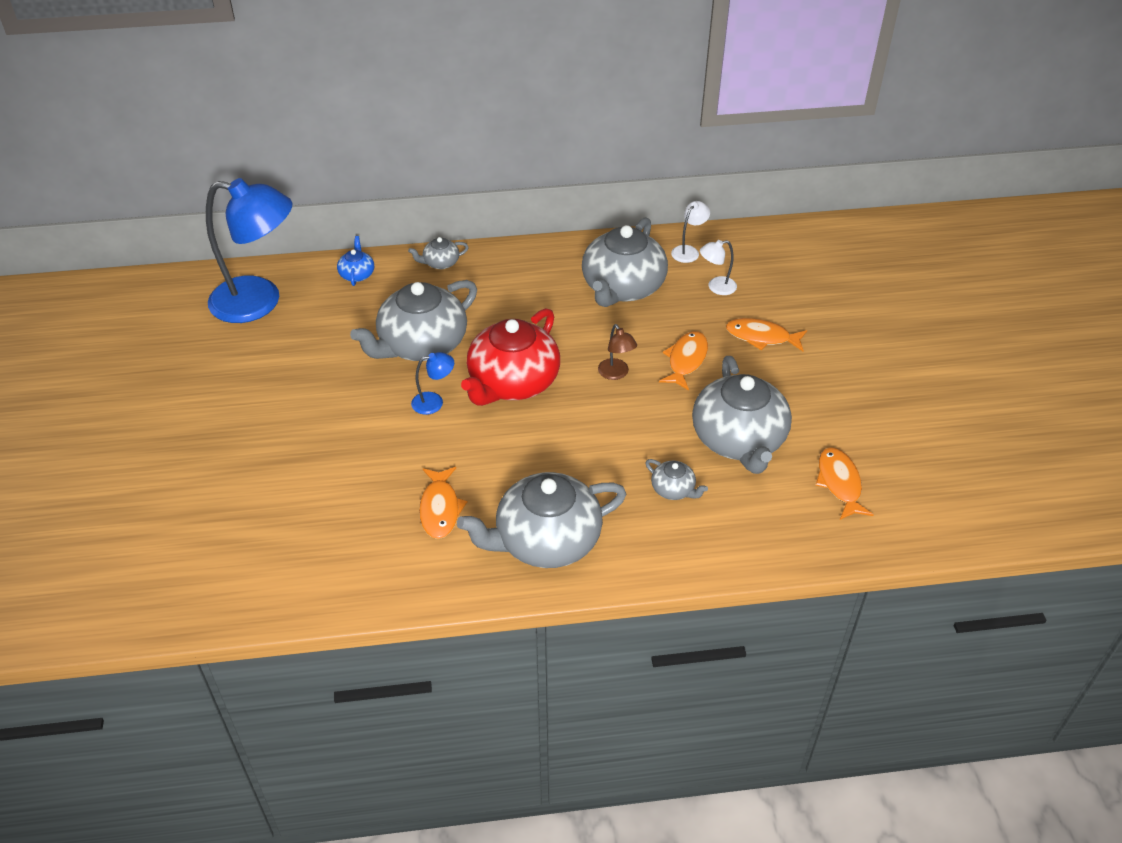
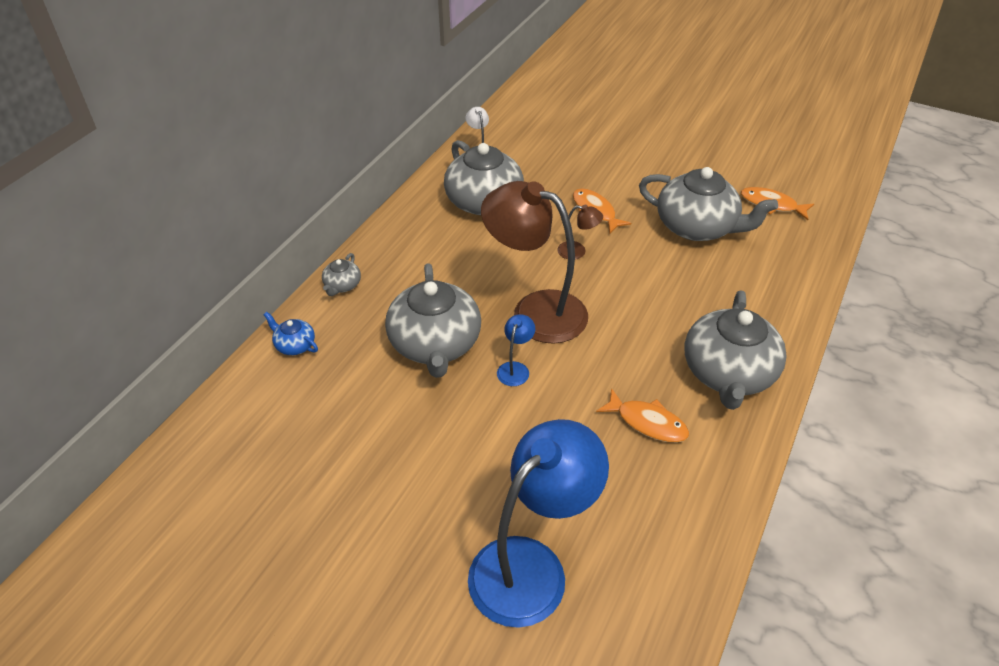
camera: 55 degrees left, 0 degrees up
blue lamp [206,178,292,323] -> blue lamp moved to [468,419,609,628]
red teapot [461,308,560,406] -> brown lamp [481,181,588,344]
grey teapot [645,459,708,500] -> none
white lamp [700,240,737,295] -> none
orange fish [726,318,807,351] -> none

